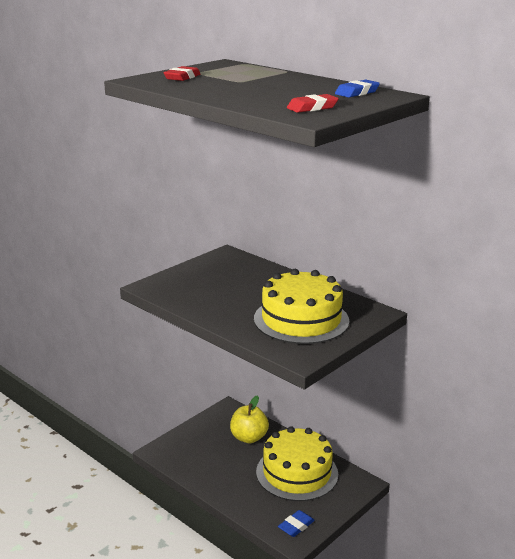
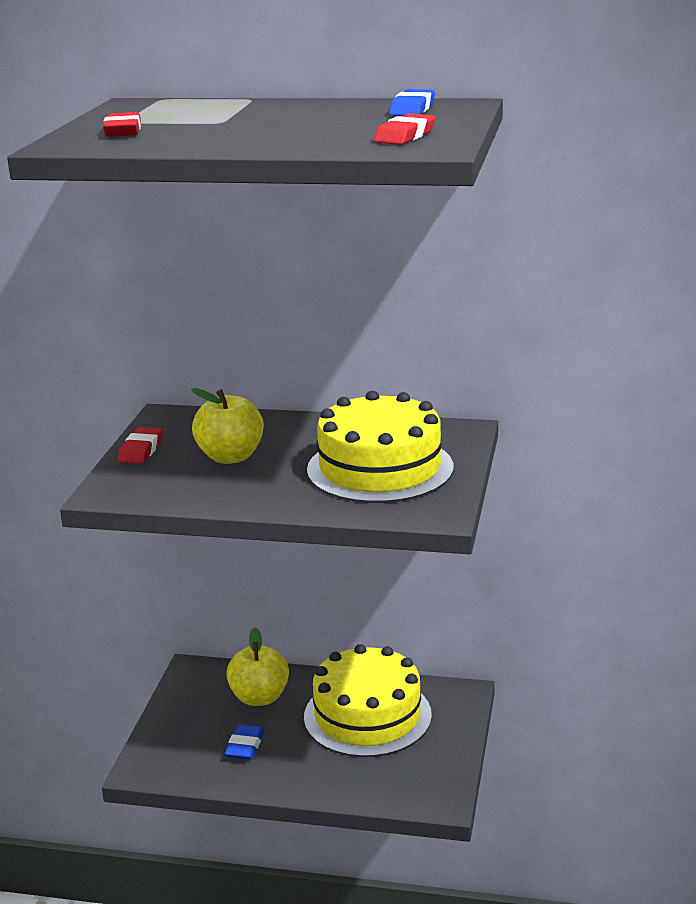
camera: 30 degrees left, 0 degrees up
blue eraser [278,510,315,537] -> blue eraser moved to [225,724,265,760]
none -> red eraser [118,427,163,464]
none -> yellow apple [191,388,264,464]

